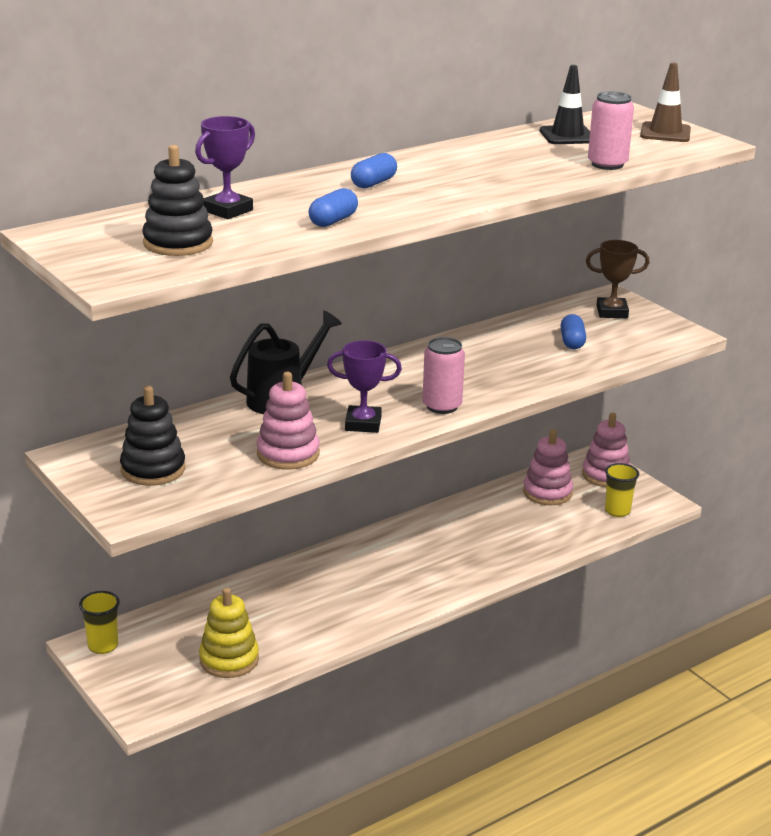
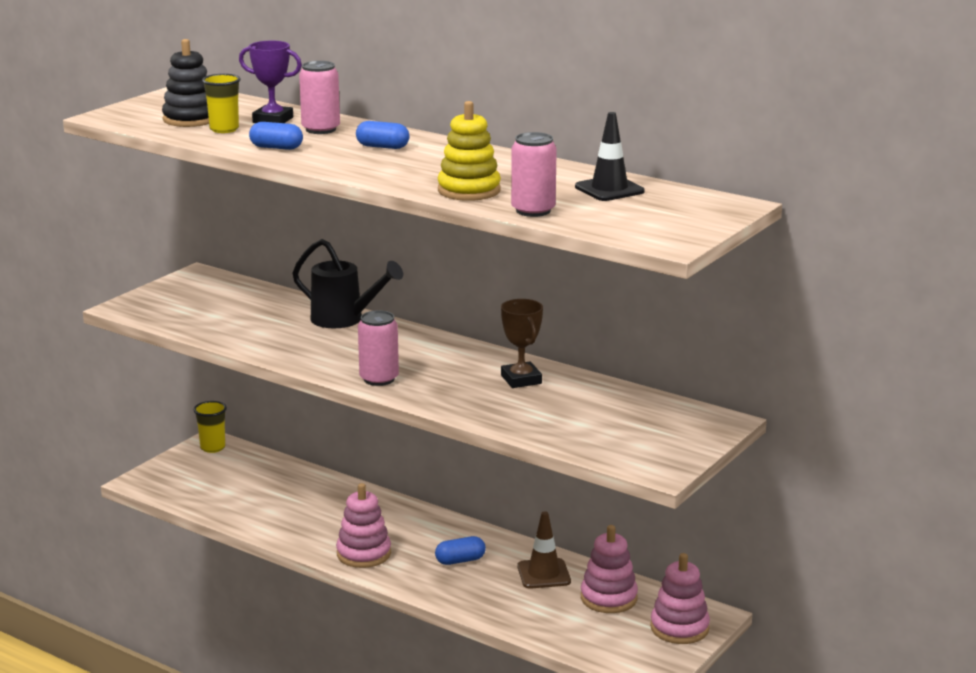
camera: 70 degrees right, 5 degrees down
black stacking toy [120,386,185,486] -> none
yellow stacking toy [199,587,259,678] -> yellow stacking toy moved to [438,101,501,201]
pink stacking toy [257,372,320,470] -> pink stacking toy moved to [336,483,391,568]
purple trophy [327,340,402,433] -> none
blue capsule [560,314,586,349] -> blue capsule moved to [435,536,486,565]
brown trophy [586,240,649,318] -> brown trophy moved to [501,299,543,388]
yellow cup [605,463,639,517] -> yellow cup moved to [202,74,241,133]
brown traffic cone [640,62,691,142] -> brown traffic cone moved to [517,511,571,589]
none -> pink can [299,61,340,134]

